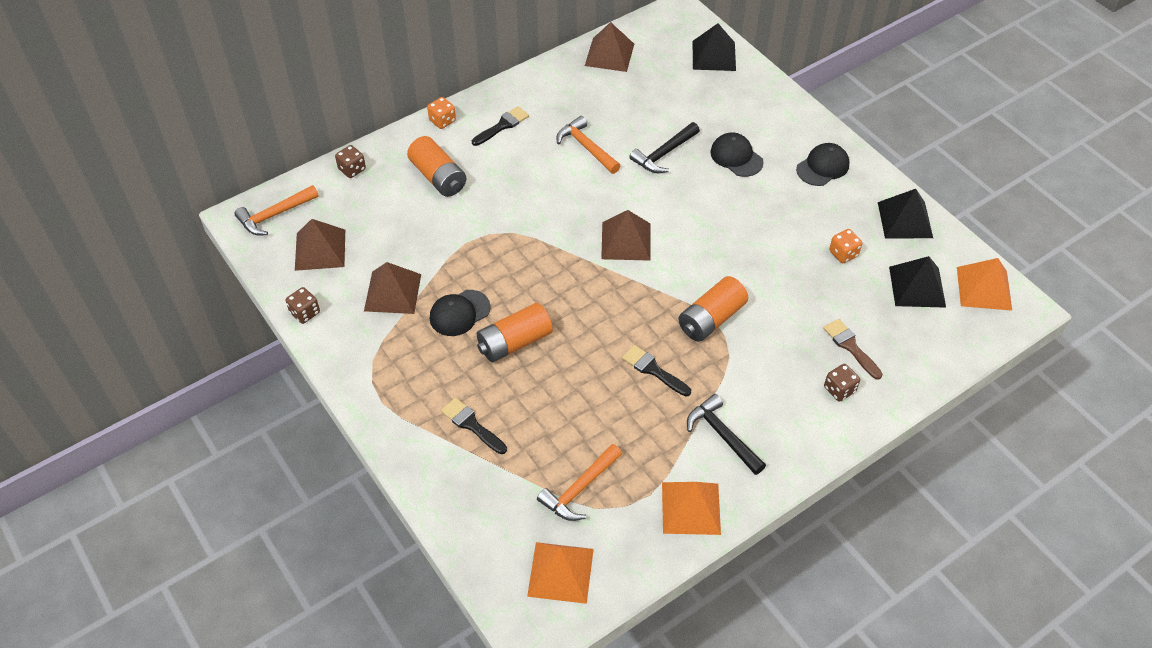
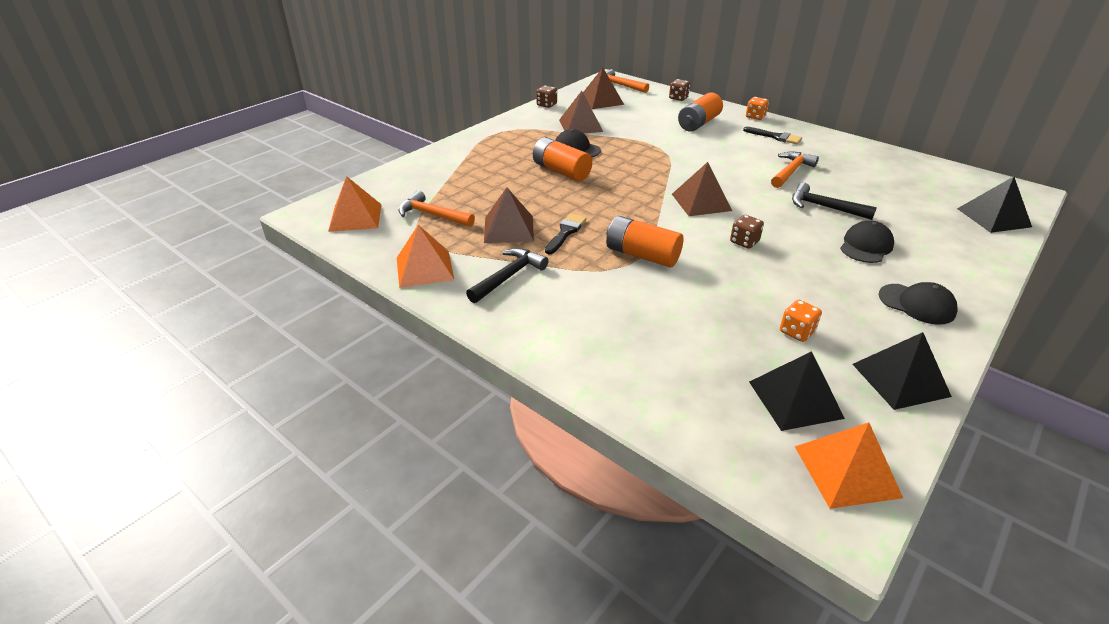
camera: 75 degrees right, 15 degrees down
black brush [441,398,507,454] -> none
brown pyramid [585,22,634,72] -> brown pyramid moved to [484,187,534,243]
brown brush [823,319,882,380] -> none
brown dice [824,364,860,402] -> brown dice moved to [730,215,764,249]

